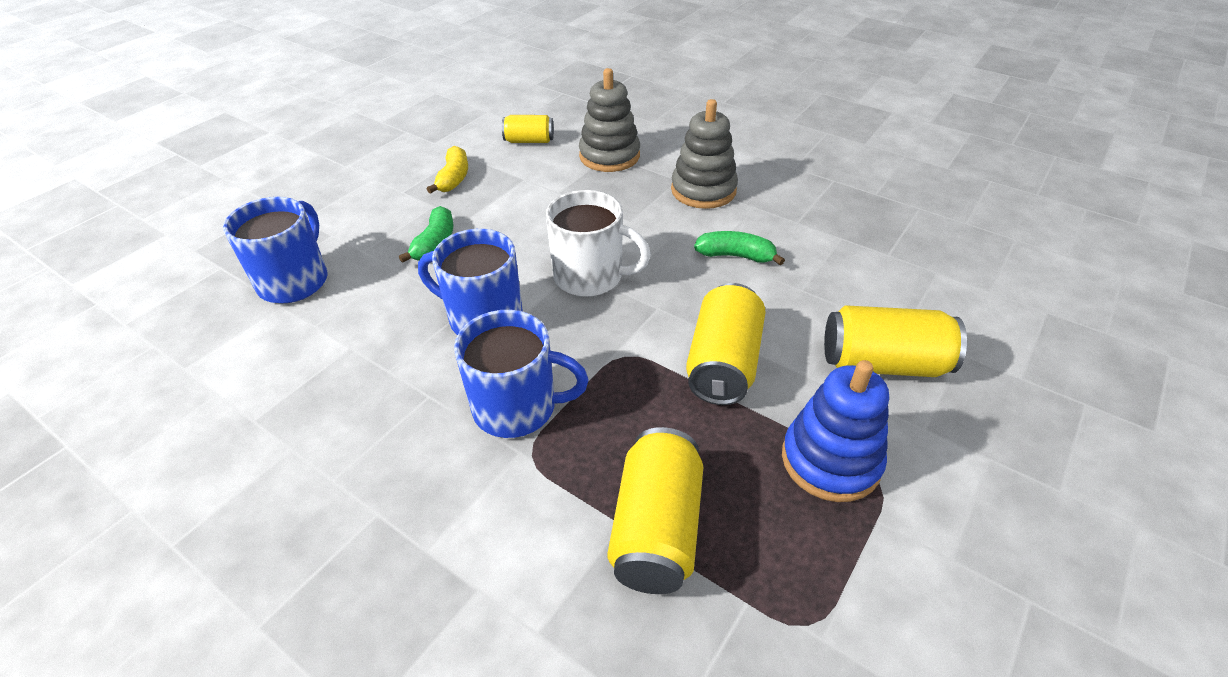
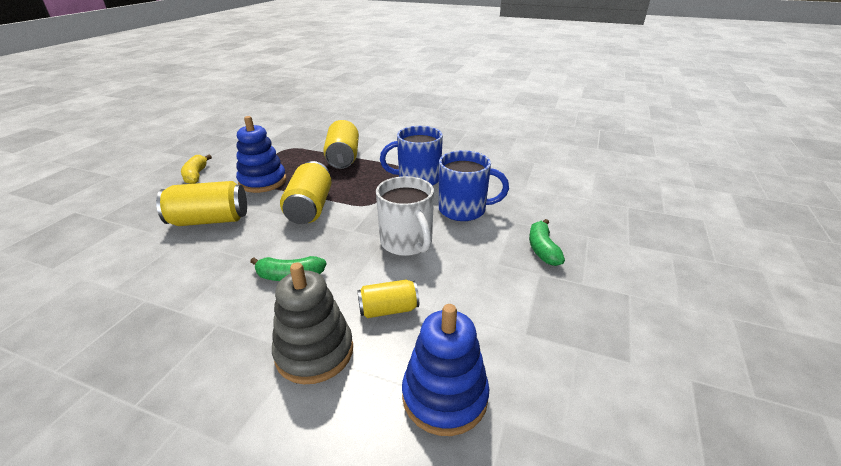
camera: 165 degrees right, 10 degrees down
blue mug [223,197,327,303] -> none
yellow banana [427,146,468,194] -> yellow banana moved to [181,155,212,184]
yellow can [502,115,554,143] -> yellow can moved to [357,280,419,318]
white mug [546,190,651,297] -> white mug turned 120 degrees counterclockwise [376,176,434,256]
grey stacking toy [579,68,640,172] -> blue stacking toy [402,304,490,436]

